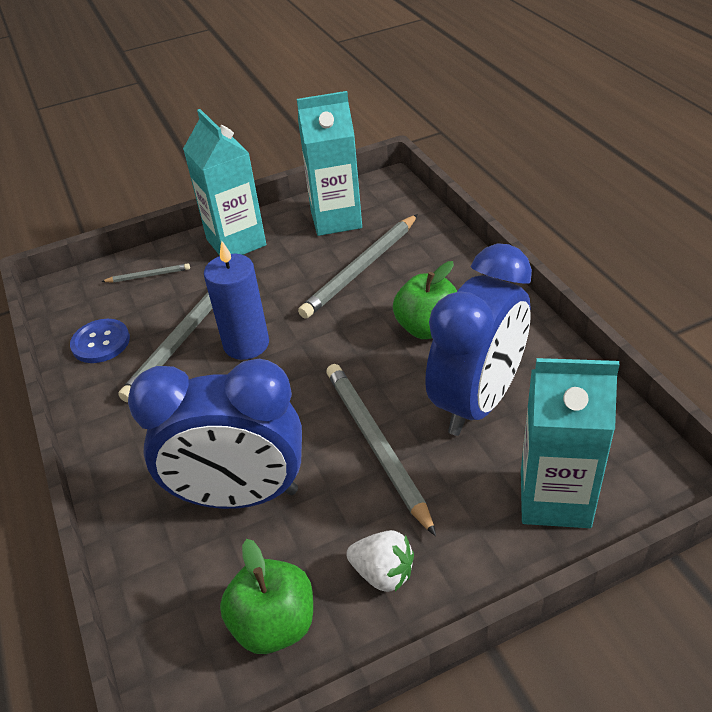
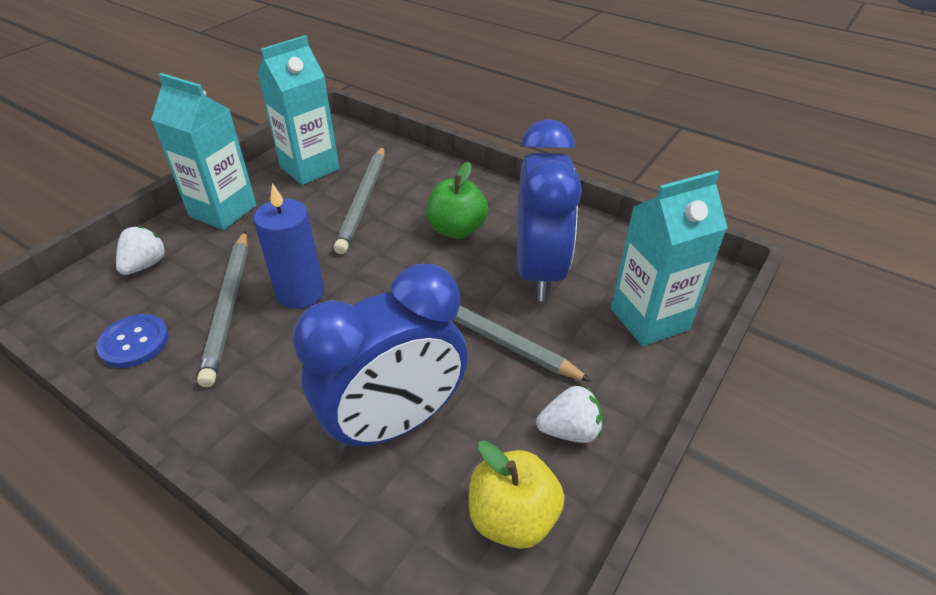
camera: 35 degrees left, 0 degrees up
grey pencil [101,264,190,282] -> white strawberry [116,226,167,275]
green apple [220,539,313,654] -> yellow apple [469,441,564,549]

